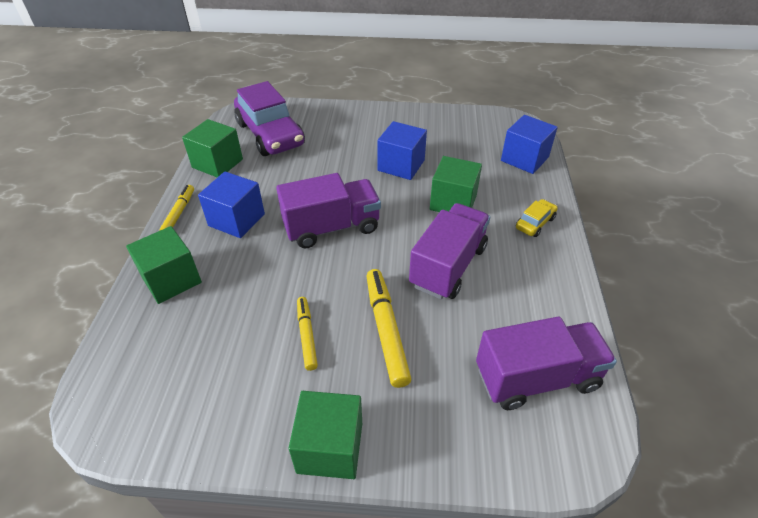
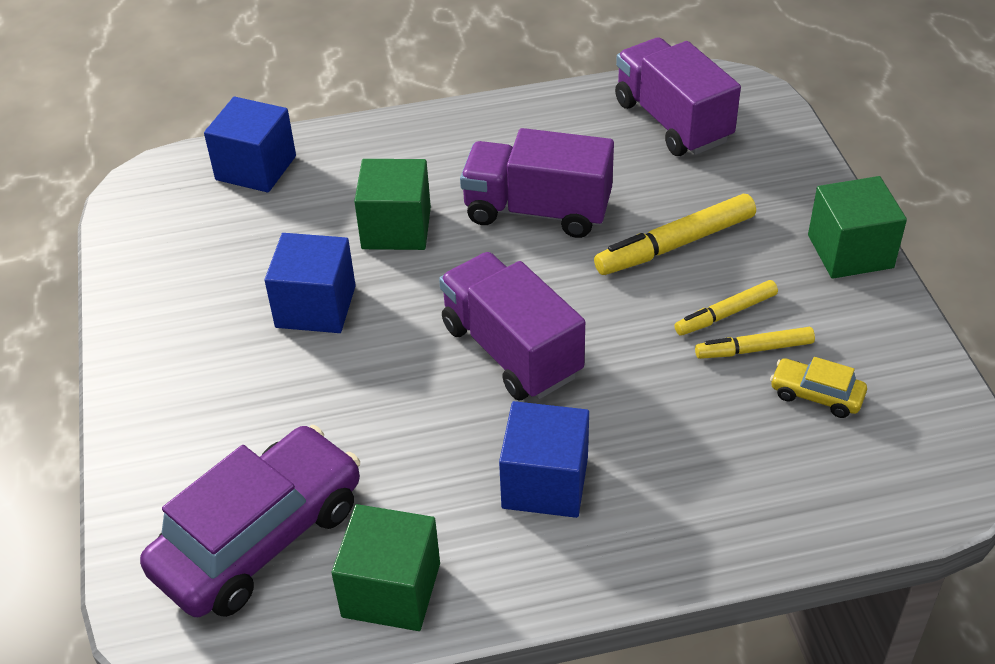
camera: 105 degrees left, 0 degrees up
green cube [126,226,202,304] -> none
yellow marker [159,185,194,231] -> yellow marker moved to [695,327,815,359]
yellow car [516,199,558,237] -> yellow car moved to [770,357,867,418]

